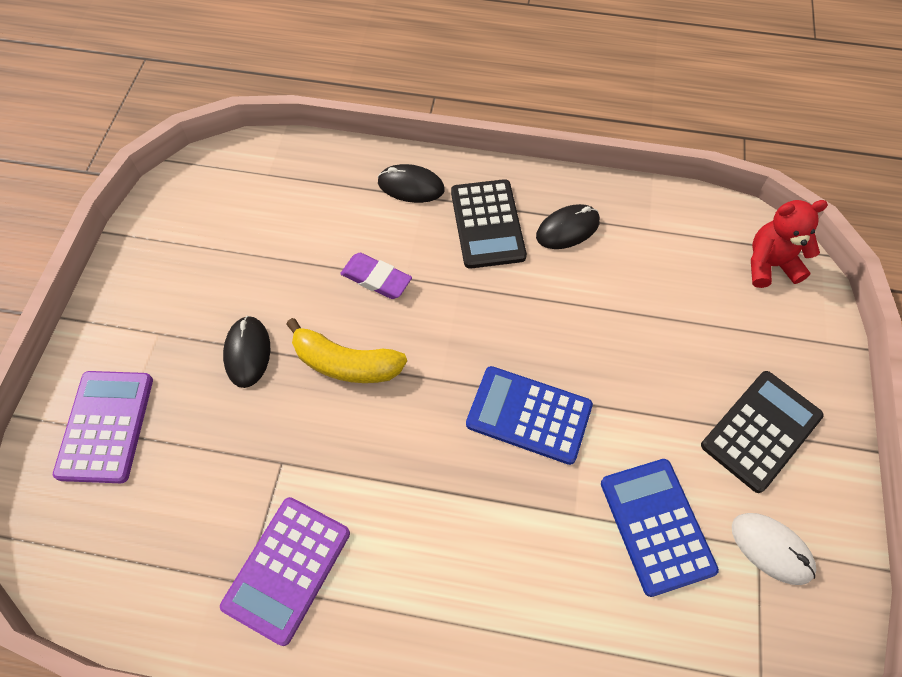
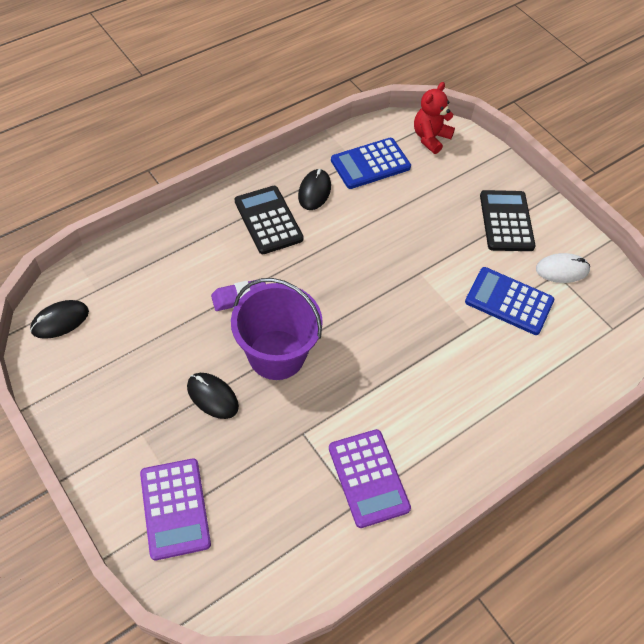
camera: 50 degrees left, 5 degrees down
purple calculator [53,371,153,483] -> purple calculator turned 150 degrees counterclockwise [140,459,211,561]
yellow banana [286,318,407,383] -> purple bucket [231,278,323,380]
black mouse [378,164,445,203] -> black mouse moved to [30,300,89,339]
black calculator [451,179,527,269] -> black calculator turned 150 degrees counterclockwise [235,186,304,254]
blue calculator [466,366,593,465] -> blue calculator moved to [331,138,411,189]

